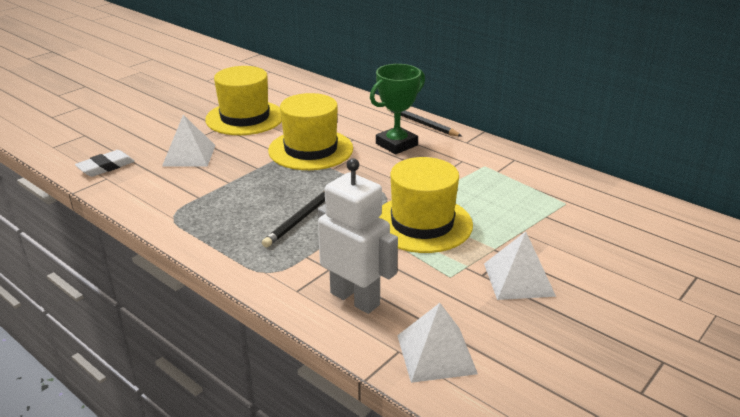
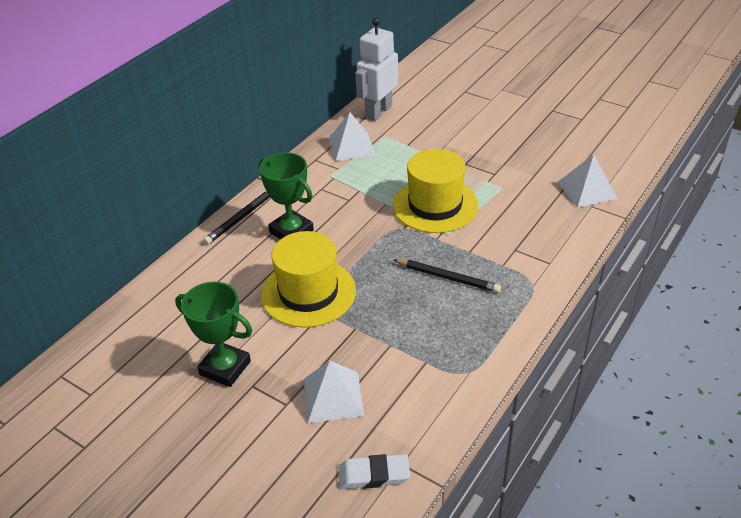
camera: 95 degrees left, 10 degrees up
white eraser [75,150,135,177] -> white eraser turned 45 degrees counterclockwise [339,454,410,489]
yellow hat [205,66,282,135] -> green trophy [175,282,252,387]
white robot [318,158,398,314] -> white robot moved to [355,18,398,121]
white pyramid [484,231,556,300] -> white pyramid moved to [329,112,376,161]

